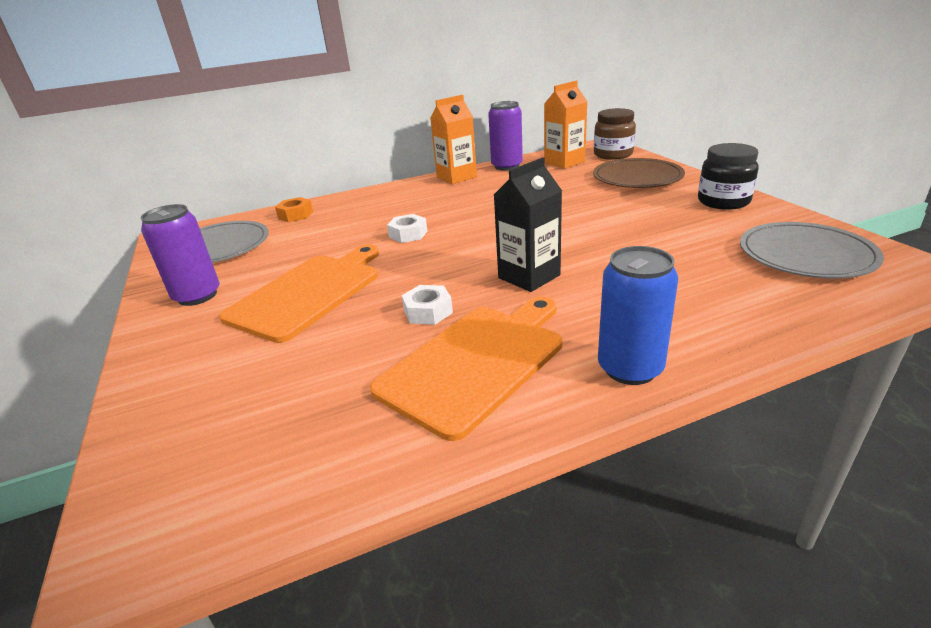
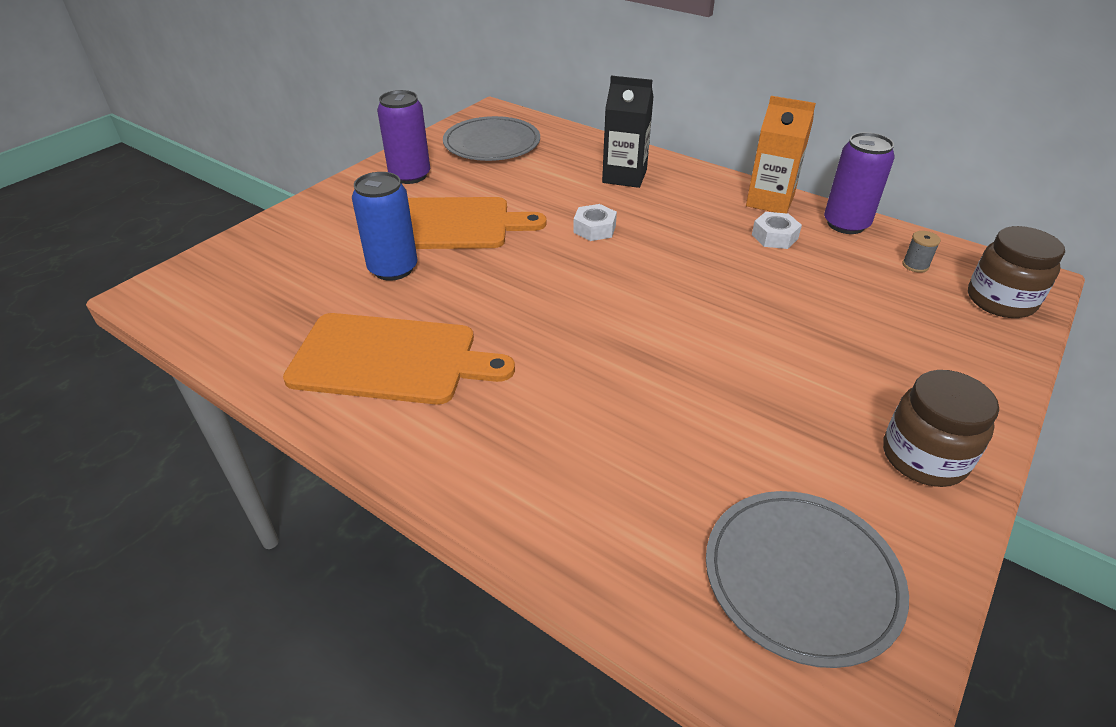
camera: 55 degrees right, 10 degrees up
orange nut [275,197,313,222] -> none
white nut [402,285,453,325] -> white nut moved to [752,212,802,249]
black carton [494,157,562,292] -> black carton moved to [602,76,654,188]
orange carton [544,81,588,169] -> grey spool [902,231,941,273]
brown plate [593,158,685,188] -> none
blue can [598,246,678,385] -> blue can moved to [352,172,418,281]
black jar [698,143,759,210] -> brown jar [883,370,999,487]

